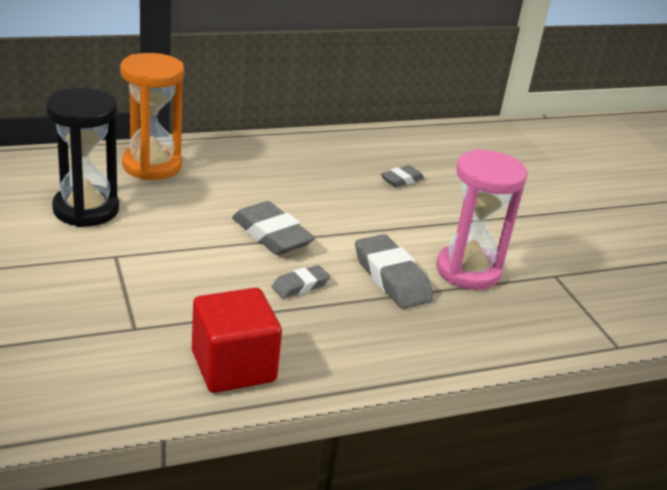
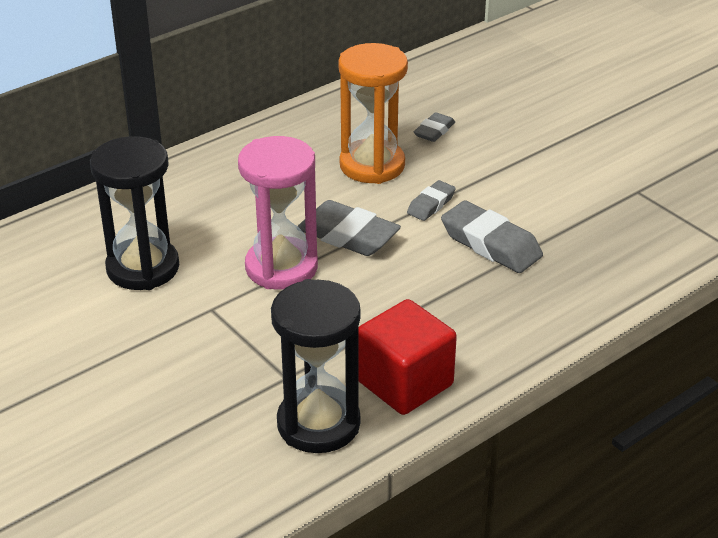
camera: 15 degrees left, 5 degrees up
orange hourglass [120,53,184,180] -> orange hourglass moved to [338,43,408,184]
grey eraser [272,265,330,298] -> grey eraser moved to [407,180,456,221]
pink hourglass [436,149,528,290] -> pink hourglass moved to [238,136,318,290]
none -> black hourglass [271,279,361,453]

